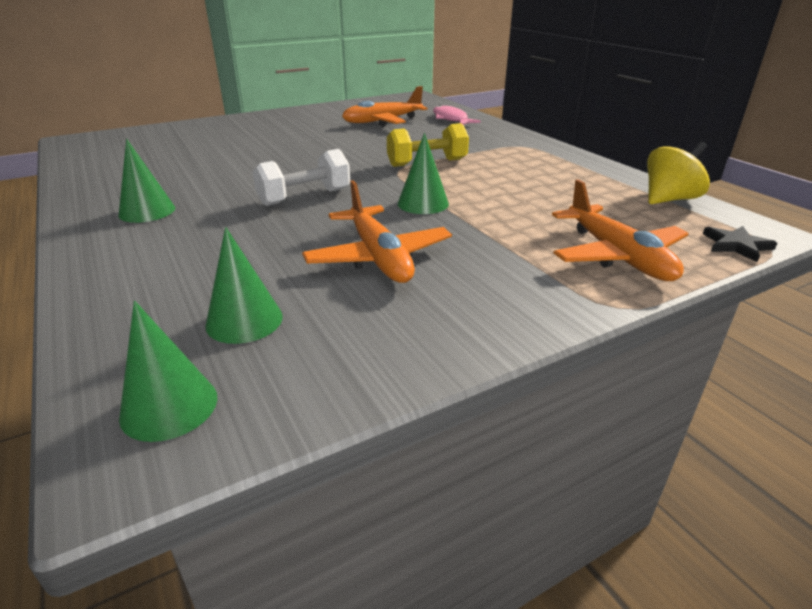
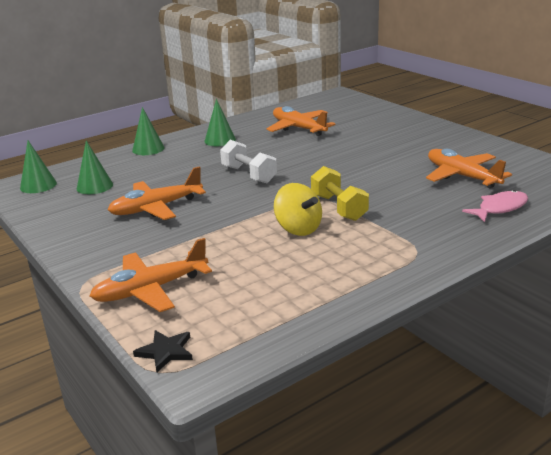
camera: 85 degrees right, 5 degrees down
green cone [398,133,449,214] -> green cone moved to [132,107,165,155]
yellow spinning top [647,142,710,204] -> yellow spinning top moved to [274,183,322,236]
none -> orange plane [266,106,335,136]

